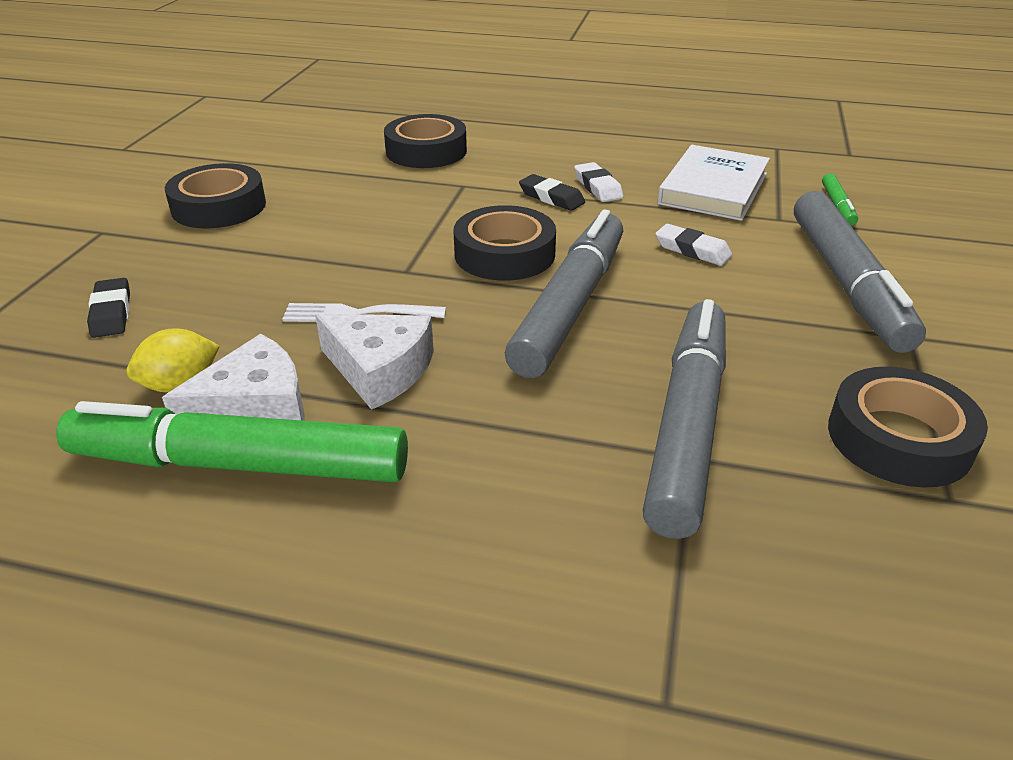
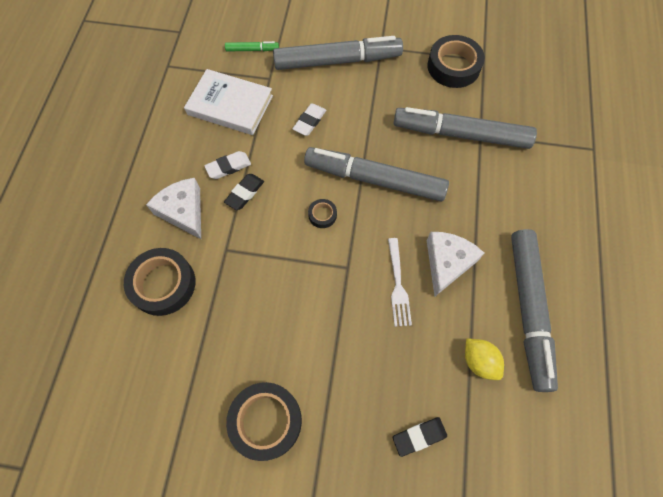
camera: 95 degrees left, 30 degrees up
green marker [56,401,408,482] -> grey marker [511,229,558,392]
white cheese [162,334,305,421] -> white cheese moved to [146,178,201,239]
black tape [454,205,556,281] -> black tape [308,199,337,228], size x0.47

